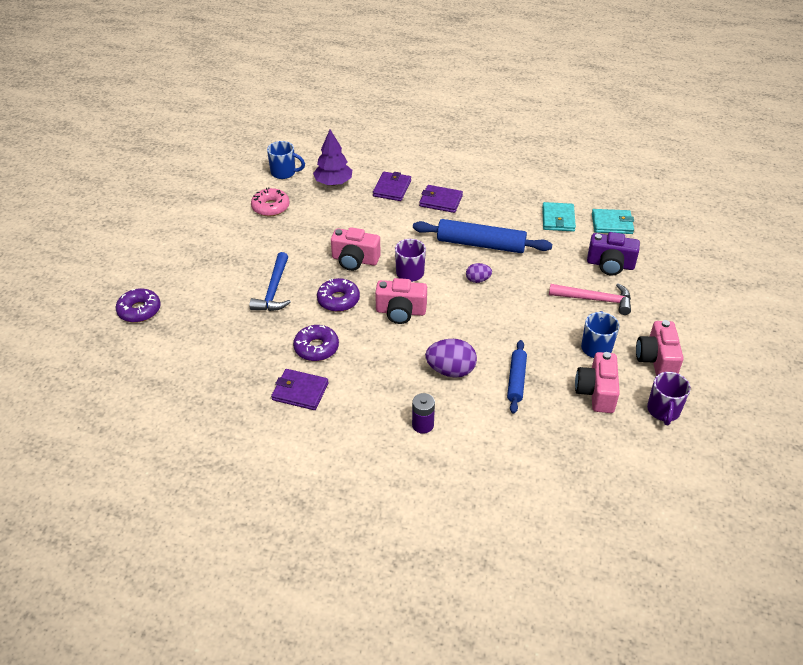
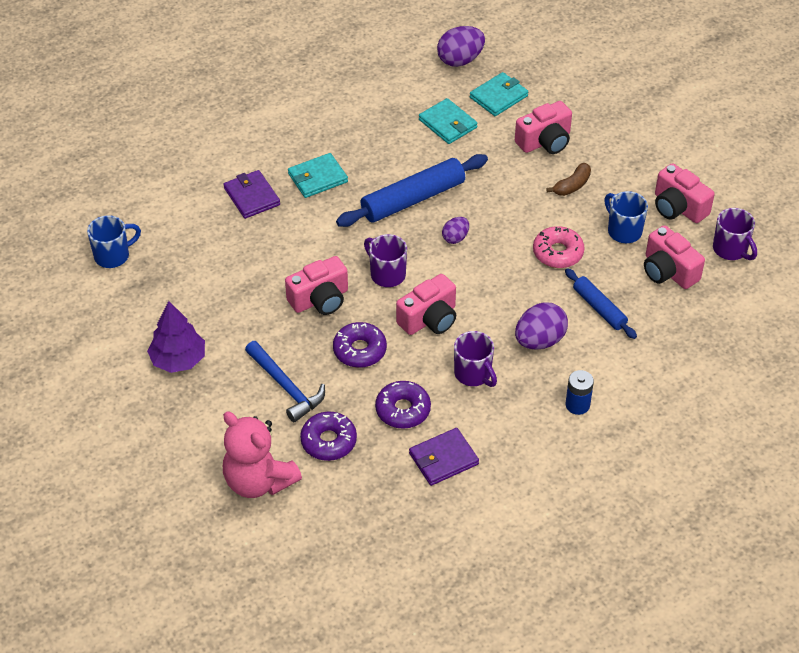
camera: 45 degrees left, 5 degrees up
purple donut [116,288,161,323] -> purple donut moved to [300,411,357,461]
pink donut [251,187,289,217] -> pink donut moved to [533,226,585,268]
purple tree [313,129,352,186] -> purple tree moved to [147,301,205,373]
purple battery [412,393,435,434] -> blue battery [566,370,594,415]
purple wallet [419,185,463,213] -> turquoise wallet [288,153,348,198]
pink hammer [549,283,631,315] -> brown banana [546,163,591,196]
purple camera [587,232,640,276] -> pink camera [515,101,572,154]
none -> pink teddy bear [223,412,302,498]
none -> purple egg [437,26,485,67]
none -> purple mug [454,331,497,387]

